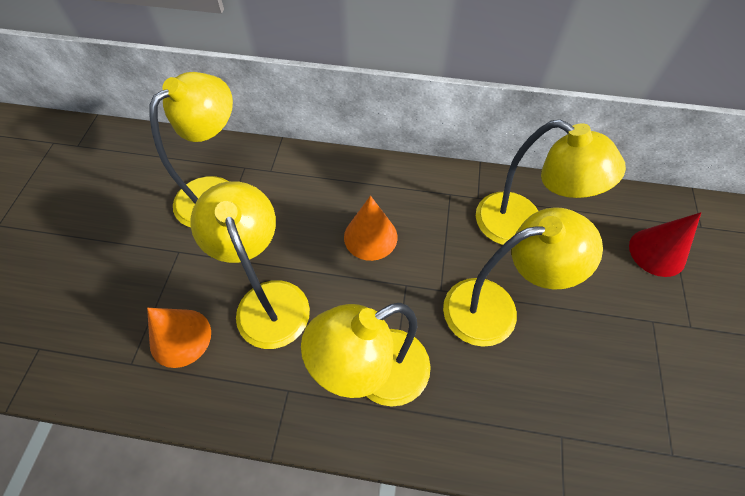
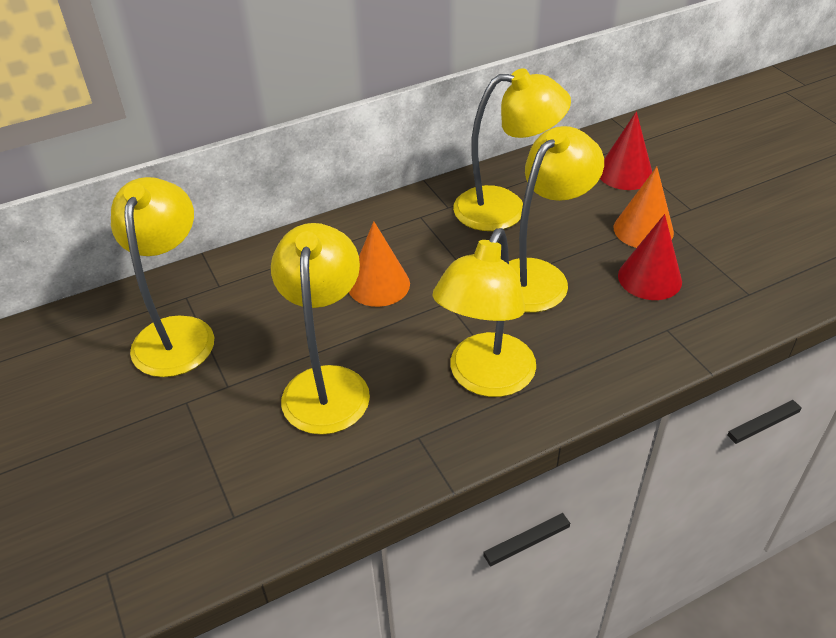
camera: 35 degrees left, 15 degrees down
orange cone [147,308,211,368] -> orange cone moved to [614,167,674,248]
yellow lamp [191,181,310,349] -> yellow lamp turned 60 degrees clockwise [271,223,370,435]
none -> red cone [618,214,682,300]

